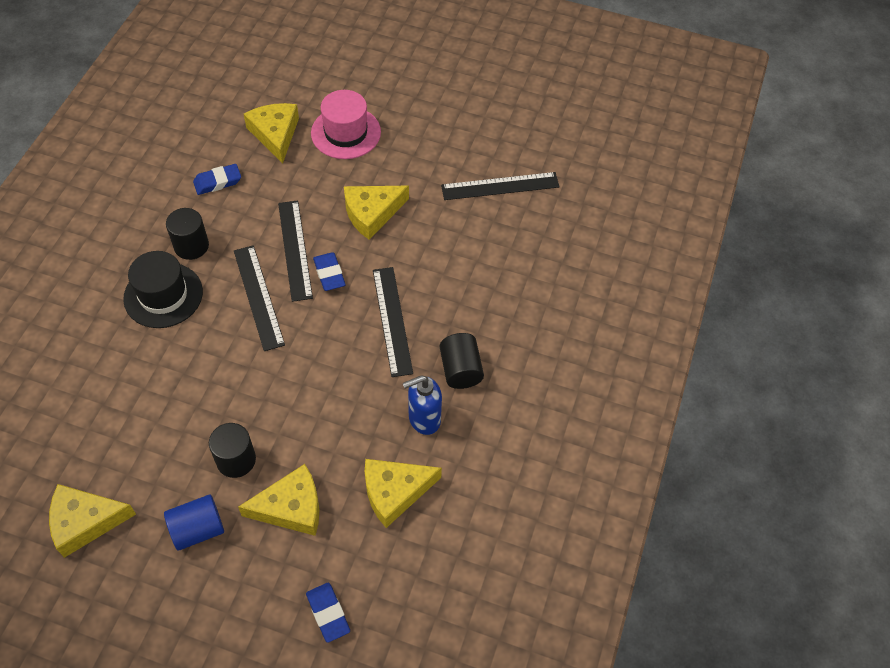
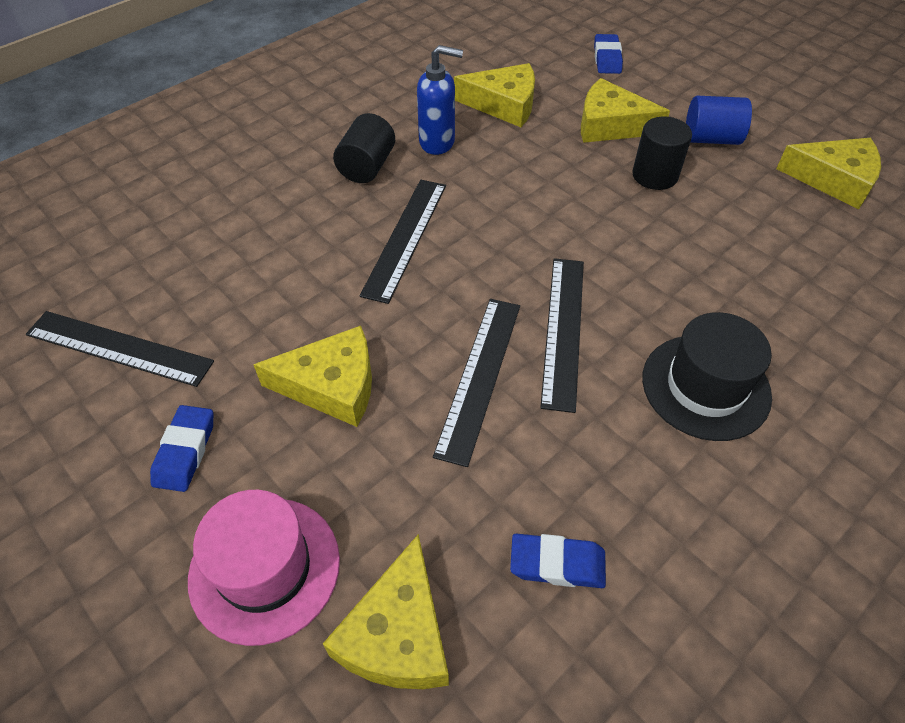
camera: 150 degrees left, 5 degrees down
black cylinder [166,208,209,260] -> none
blue eraser [313,252,346,291] -> blue eraser moved to [150,405,213,492]

